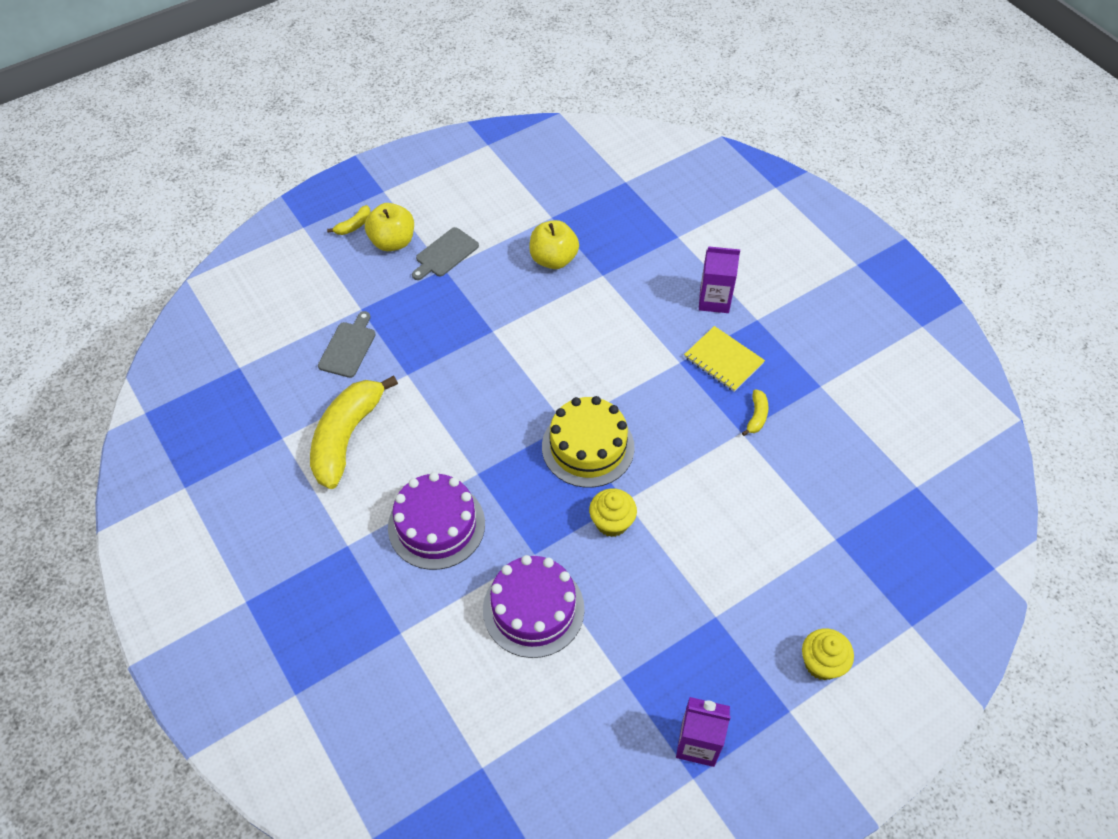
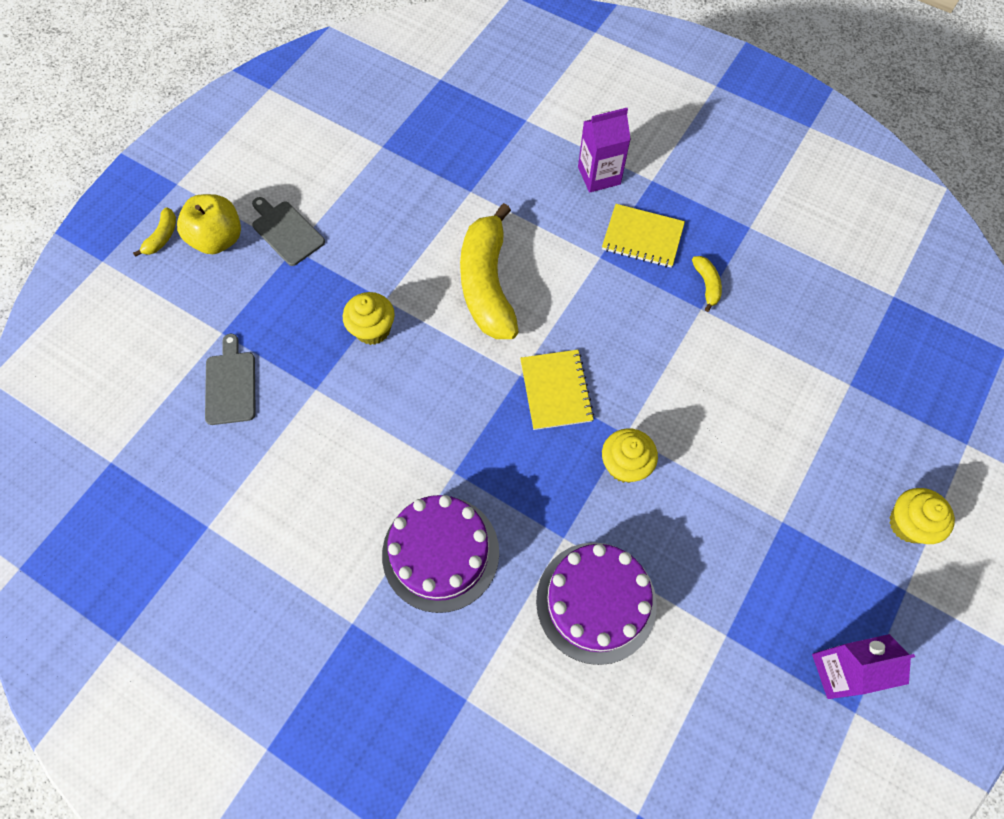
camera: 25 degrees left, 10 degrees up
yellow banana [310,375,398,489] -> yellow banana moved to [460,203,519,339]
grey cutting board [412,227,479,280] -> grey cutting board turned 120 degrees clockwise [252,197,325,266]
yellow apple [529,220,579,269] -> none
yellow cake [542,396,635,488] -> yellow notebook [520,350,594,430]
none -> yellow cupcake [343,292,395,345]

